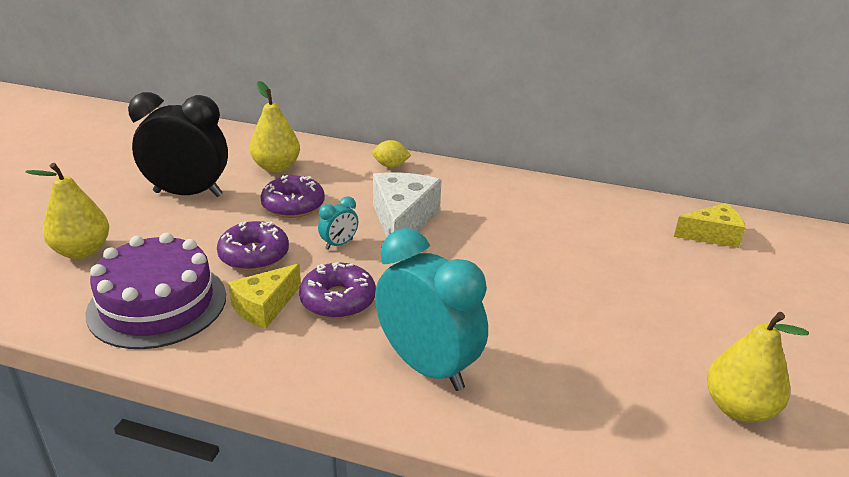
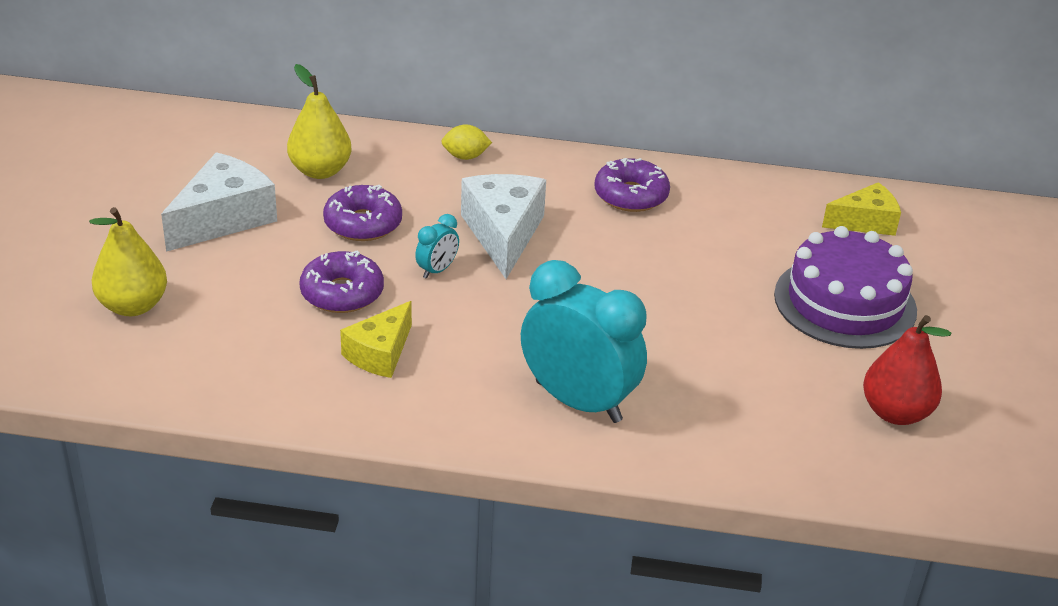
camera: 10 degrees left, 5 degrees up
purple cake [86,233,226,349] -> purple cake moved to [774,226,917,349]
black clock [128,92,228,197] -> white cheese [161,152,277,252]
purple donut [299,262,376,319] -> purple donut moved to [595,158,670,212]
yellow pear [707,312,809,423] -> red pear [863,315,952,425]

